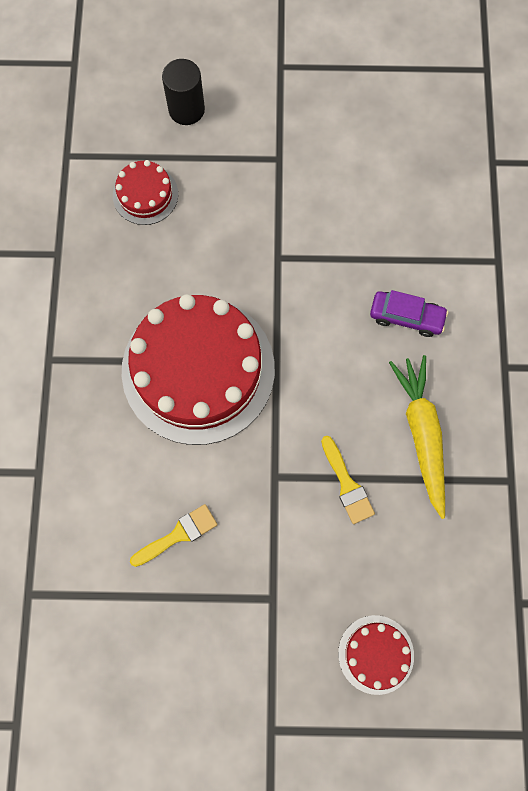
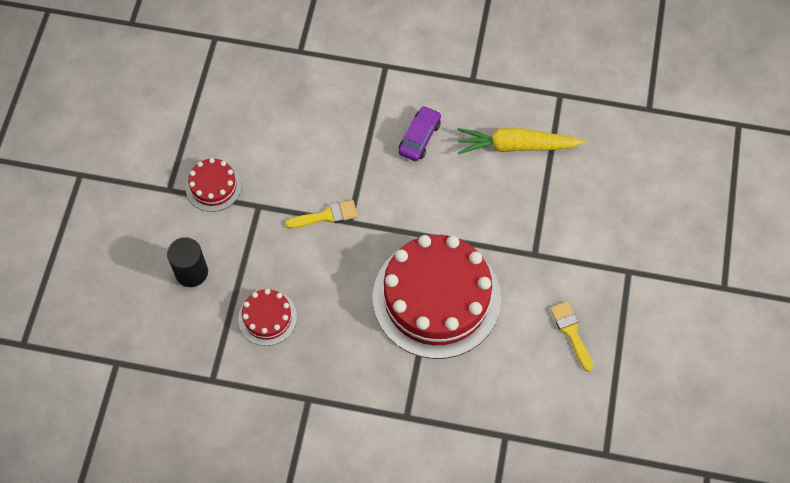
camera: 80 degrees left, 10 degrees down
yellow brush [321,436,375,524] -> yellow brush moved to [285,200,358,228]
red cake [338,615,414,695] -> red cake moved to [186,158,242,212]

